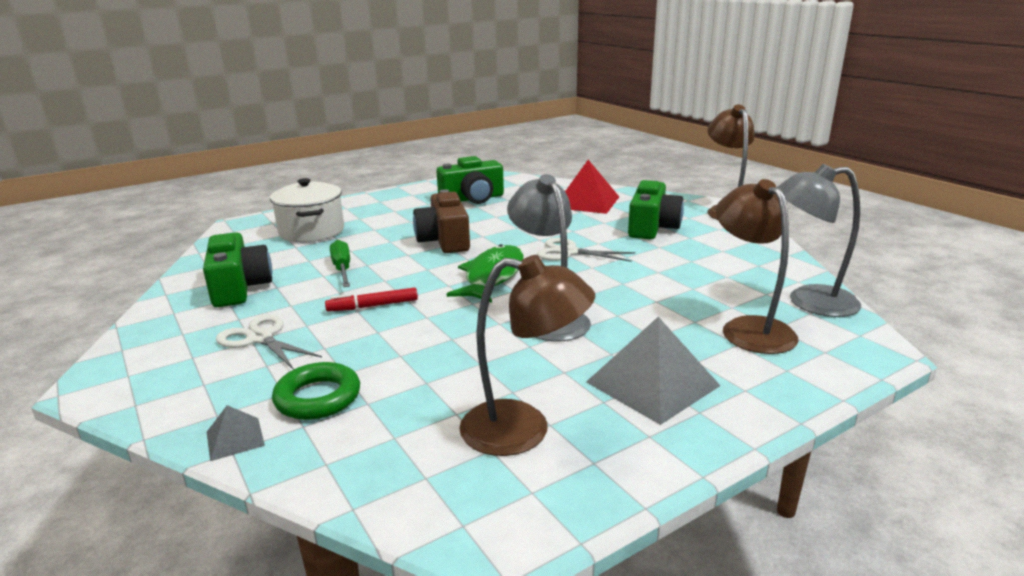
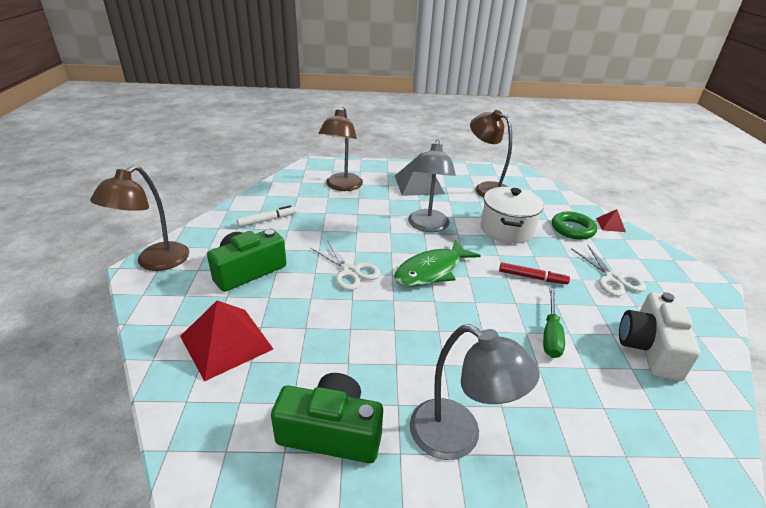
camera: 150 degrees left, 10 degrees up
green camera [203,232,272,307] -> white camera [619,292,700,381]
grey pyramid [207,405,265,461] -> red pyramid [596,209,626,232]
white pot [270,178,344,242] -> white pot moved to [481,187,544,244]
brown camera [413,189,470,253] -> none
grey lamp [776,164,861,317] -> grey lamp moved to [410,324,540,460]
none -> white marker [237,205,296,227]

